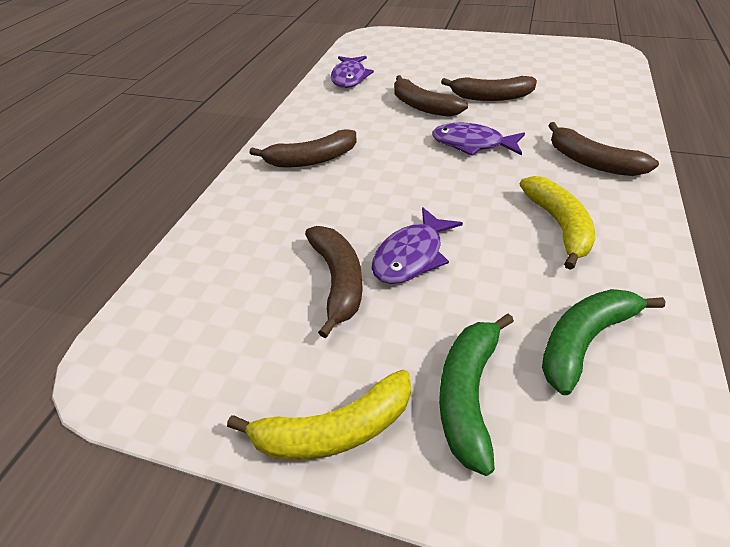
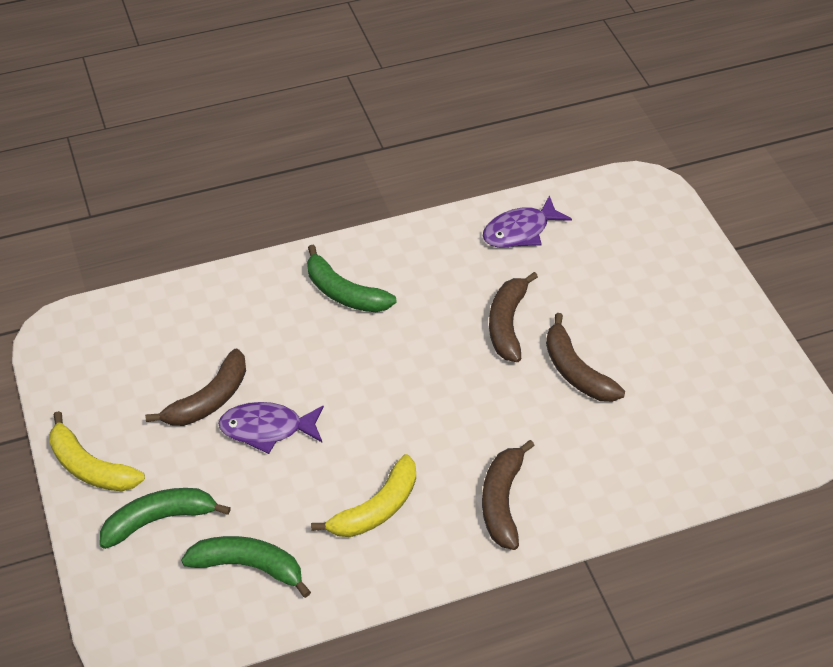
camera: 50 degrees right, 5 degrees up
brown banana [250,129,356,167] -> green banana [307,245,396,312]
purple fish [432,123,525,156] -> none

